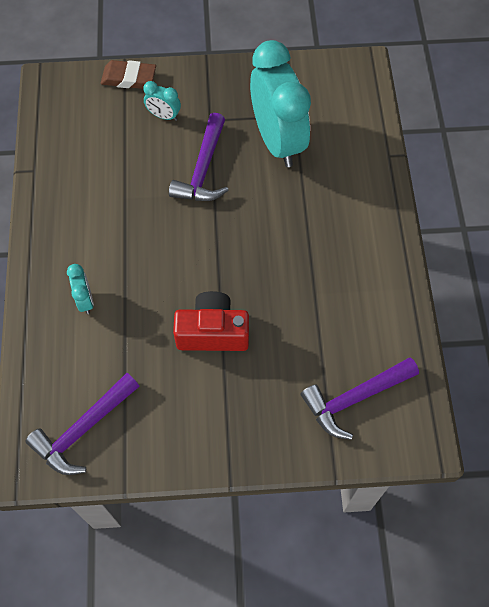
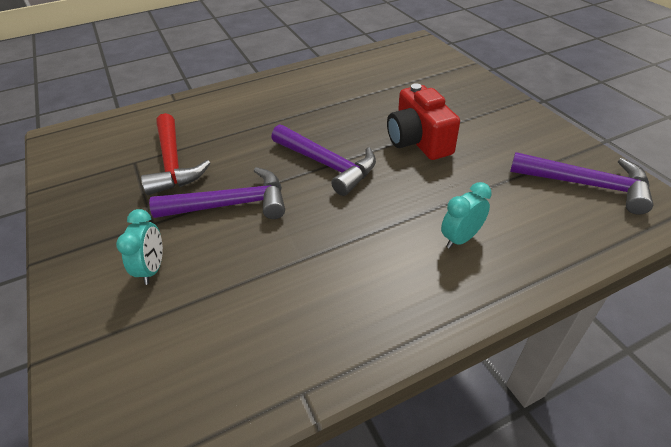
camera: 110 degrees left, 20 degrees down
brown eraser [101,60,156,89] -> none
turquoise clock [250,40,311,167] -> red hammer [141,113,210,195]
purple hammer [301,357,419,440] -> purple hammer moved to [271,124,376,196]

